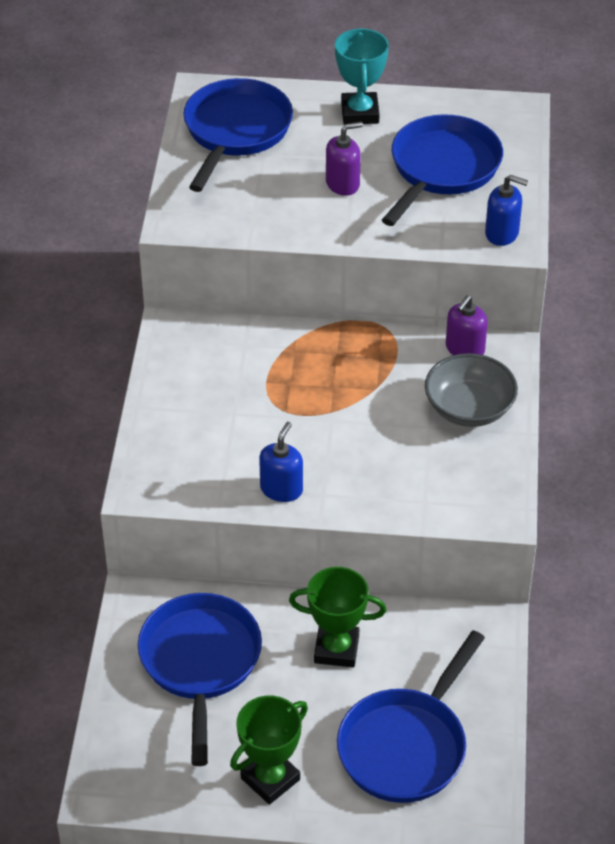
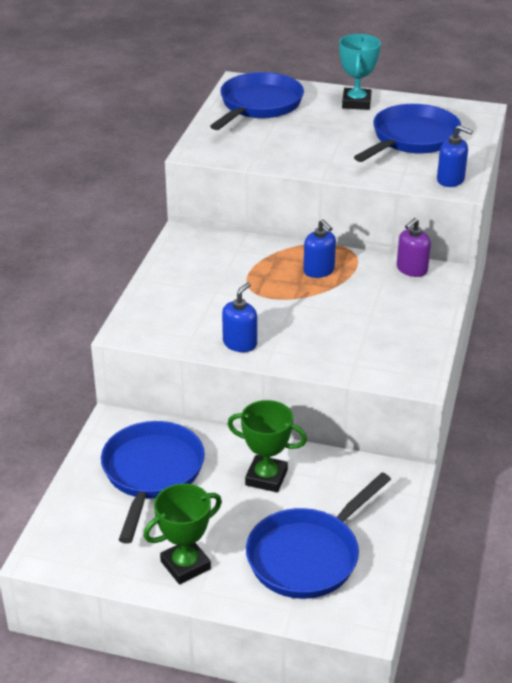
camera: 10 degrees right, 10 degrees down
purple soap dispenser [326,122,363,196] -> none
grey bowl [425,353,518,427] -> none
none -> blue soap dispenser [303,219,336,278]

